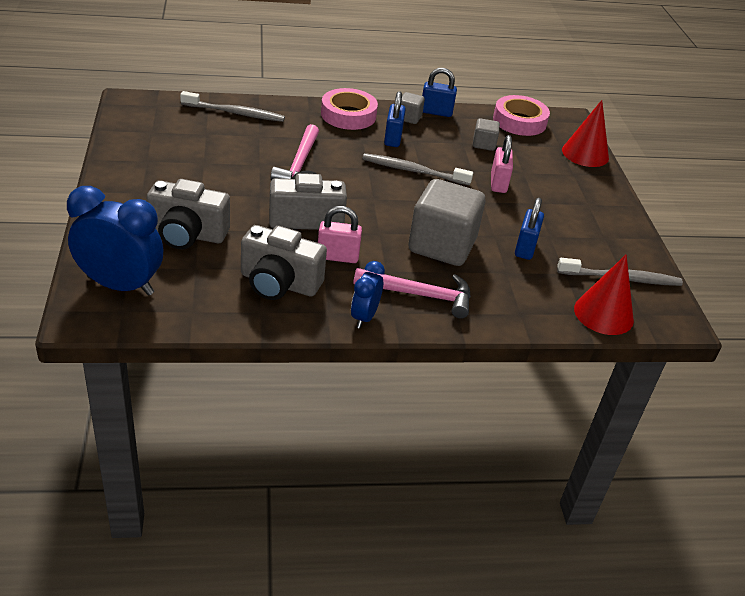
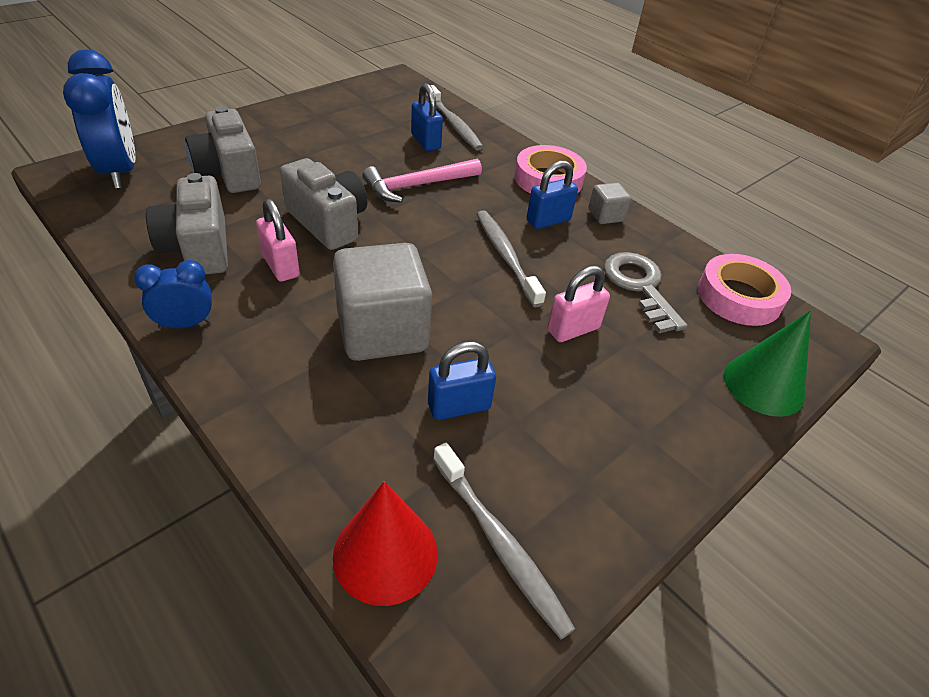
camera: 55 degrees right, 5 degrees up
pink hammer [353,268,471,319] -> none
blue padlock [422,68,457,117] -> blue padlock moved to [411,83,443,151]
grey cube [473,118,500,151] -> grey key [604,252,688,333]
red cone [562,100,609,167] -> green cone [724,311,811,417]

